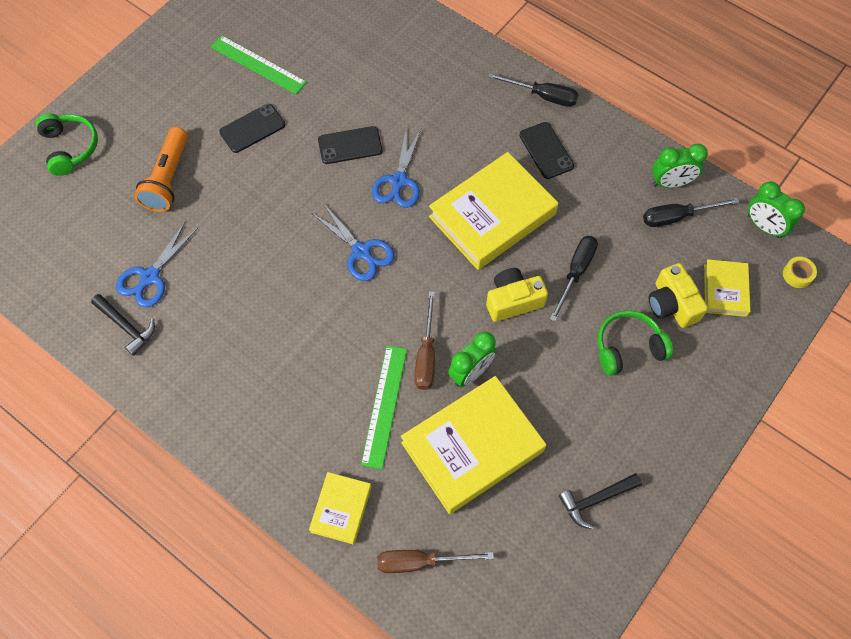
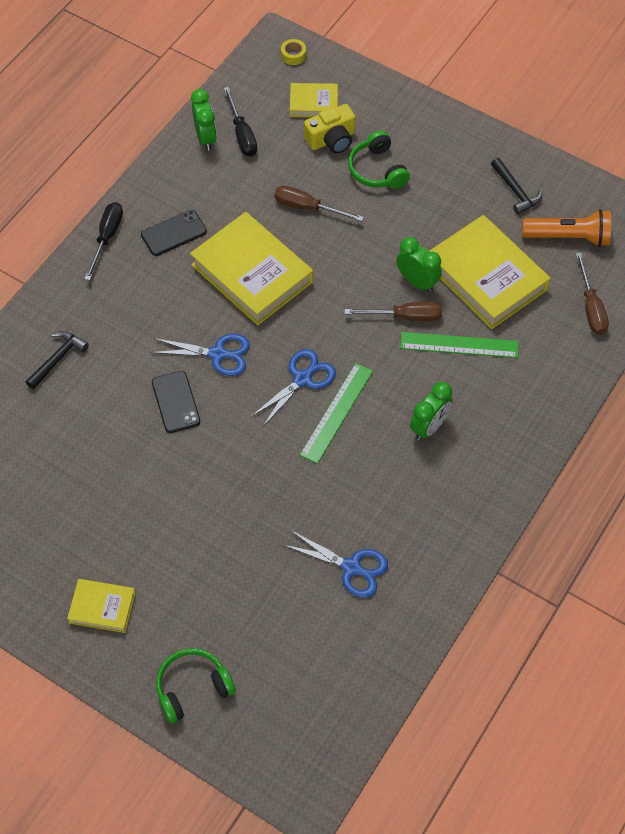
camera: 95 degrees left, 5 degrees down
black hammer [91,294,155,356] -> black hammer moved to [26,331,89,389]
orange flashlight [135,127,188,212] -> orange flashlight moved to [522,209,611,247]
green ruler [211,35,307,94] -> green ruler moved to [300,363,373,464]
black phone [219,104,285,153] -> none
yellow book [309,472,371,545] -> yellow book moved to [67,579,135,633]
yellow camera [486,268,548,322] -> none
black screwdriver [550,236,598,322] -> brown screwdriver [274,186,364,221]
green clock [748,182,805,238] -> green clock moved to [410,382,452,441]

